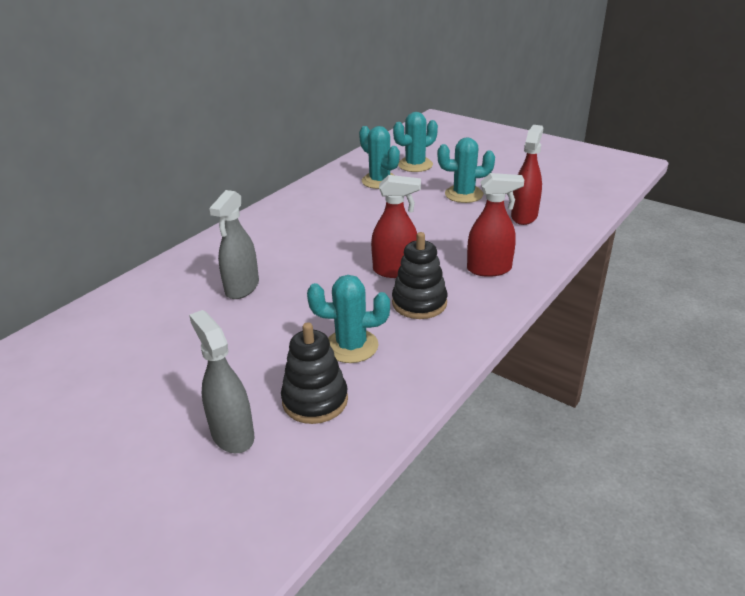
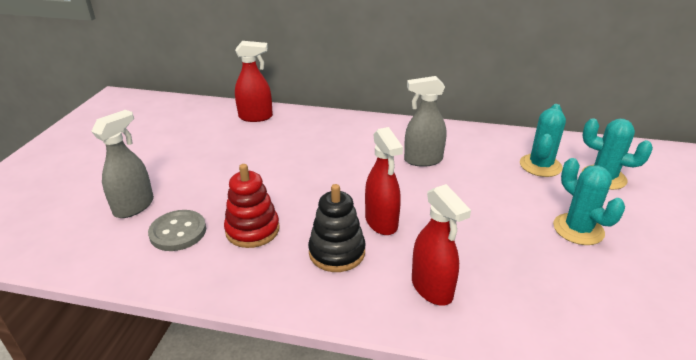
camera: 65 degrees right, 0 degrees up
grey spray bottle [209,190,259,299] -> grey spray bottle moved to [404,76,446,167]
black stacking toy [281,322,348,424] -> grey button [148,210,206,251]
turquoise cactus [307,275,390,363] -> red stacking toy [224,164,280,248]
red spray bottle [511,125,543,225] -> red spray bottle moved to [235,41,273,122]

